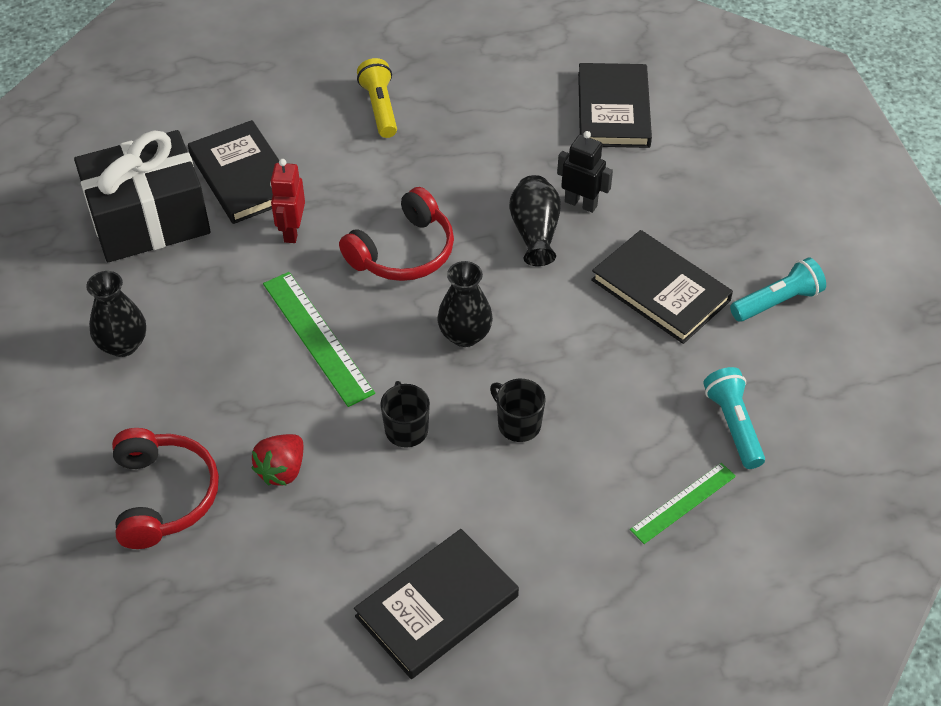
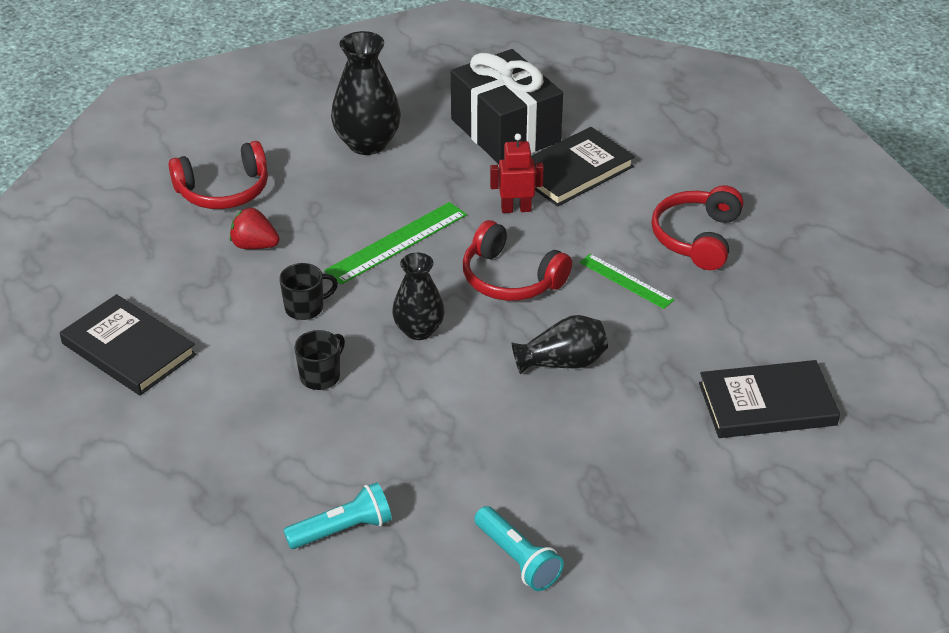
camera: 80 degrees right, 10 degrees down
black vase [86,271,146,357] -> black vase [331,31,401,155], size x1.53
yellow flashlight [357,58,397,138] -> red headphones [651,185,743,270]
black robot [557,131,613,213] -> none
black book [591,230,733,344] -> none
green ruler [630,463,736,544] -> green ruler moved to [579,254,674,309]

